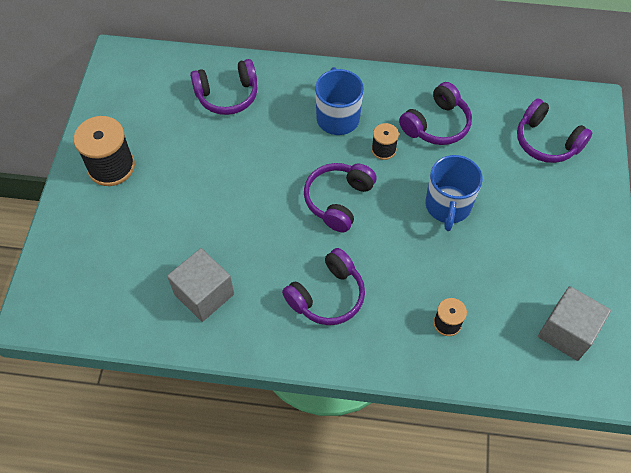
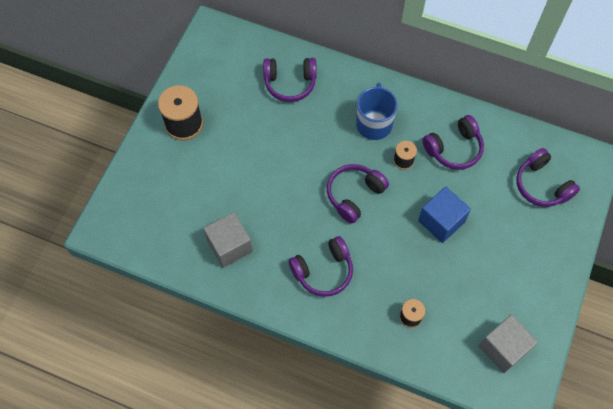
camera: 15 degrees right, 5 degrees up
blue mug [426,155,483,231] -> blue cube [418,187,471,243]

